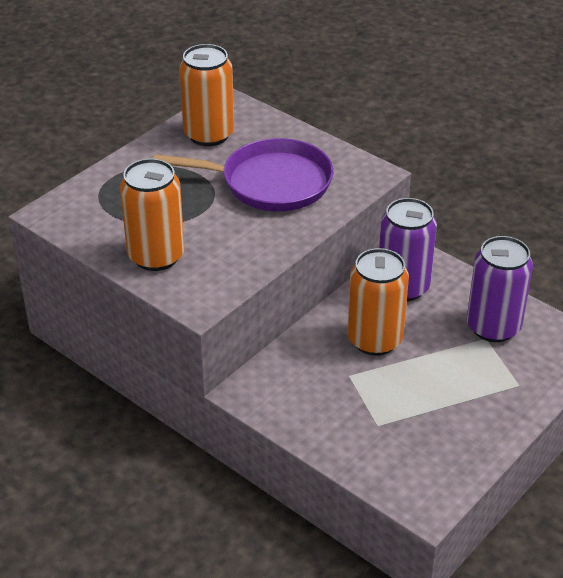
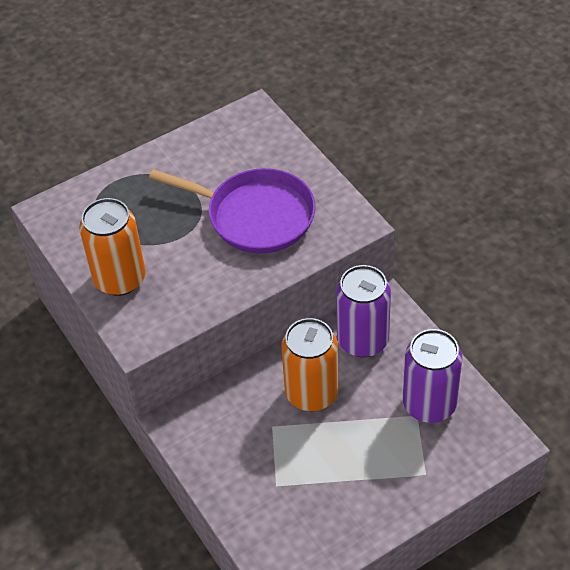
camera: 20 degrees right, 10 degrees up
orange can [179,44,234,146] -> none

